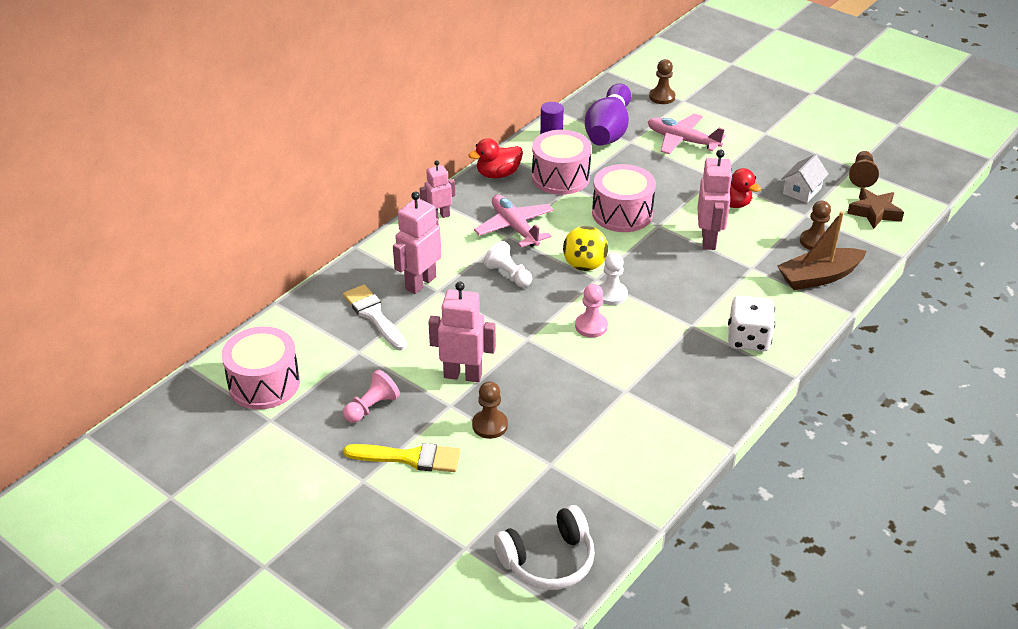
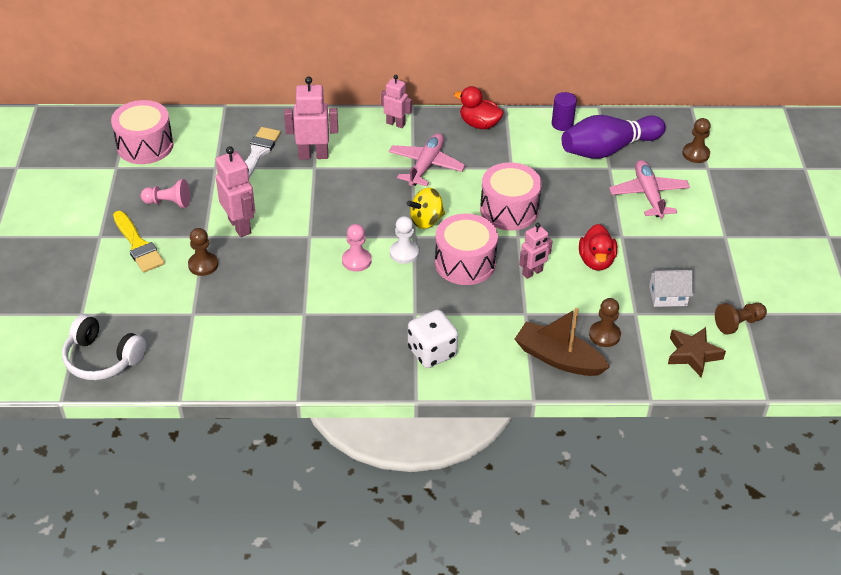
camera: 50 degrees right, 5 degrees up
white pawn [484,241,532,287] -> none
pink drum [532,130,592,195] -> pink drum moved to [435,214,498,285]
pink robot [697,149,733,250] -> pink robot [519,223,553,279], size x0.64

